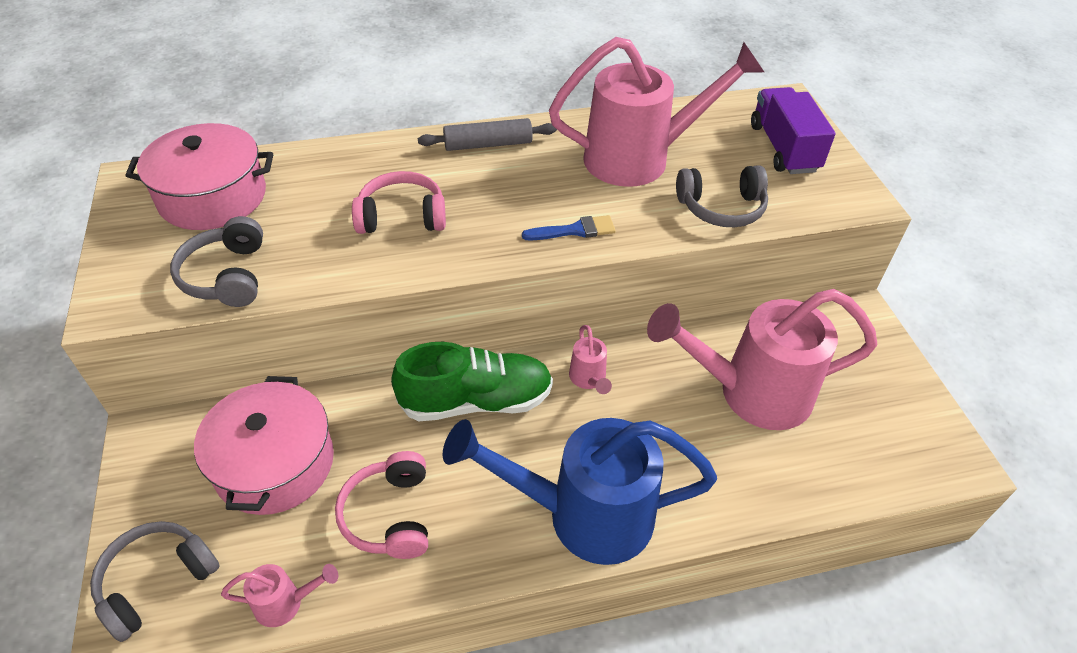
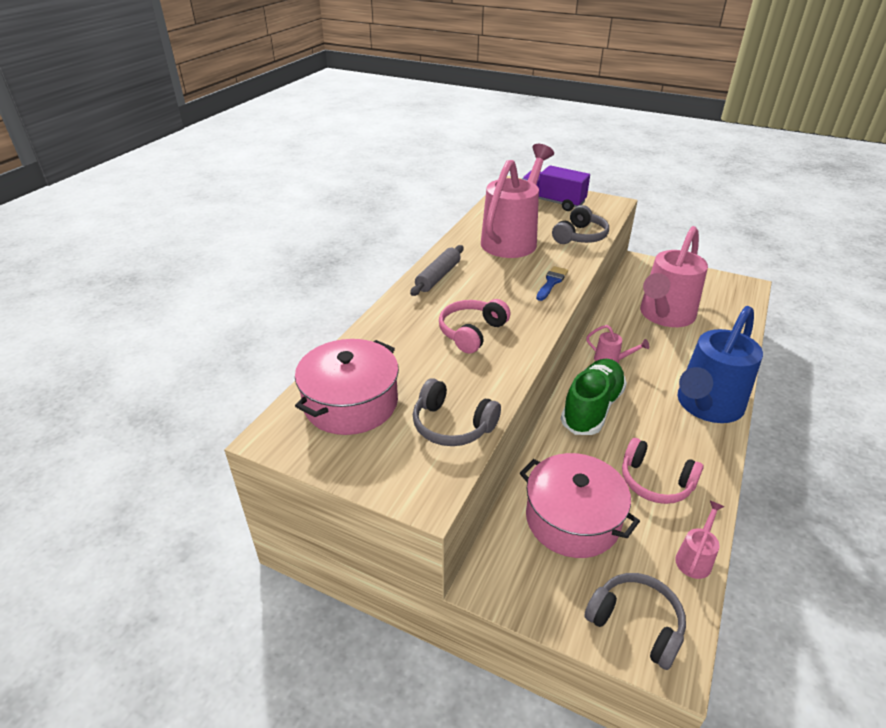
camera: 50 degrees left, 10 degrees down
grey headphones [90,521,220,642] -> grey headphones turned 135 degrees clockwise [584,573,686,670]

